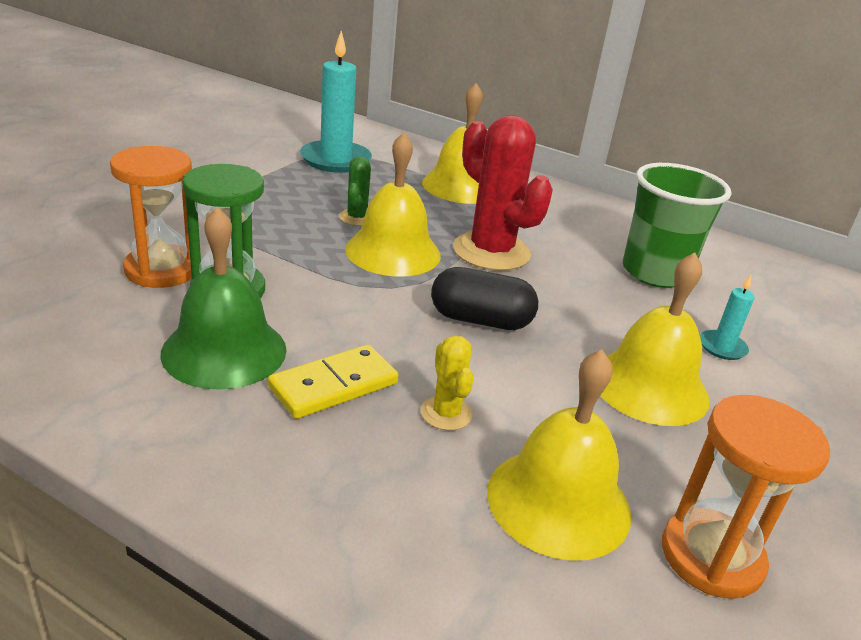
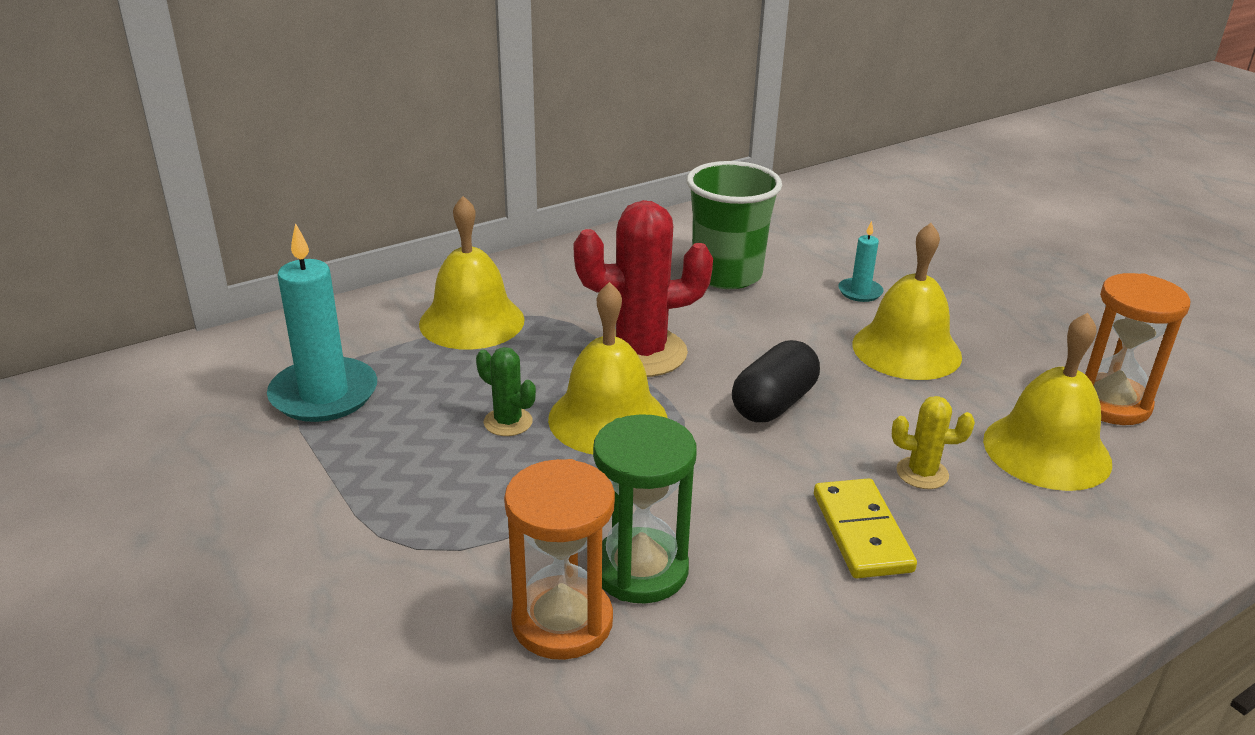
camera: 60 degrees left, 0 degrees up
green bell [160,207,286,390] -> none

